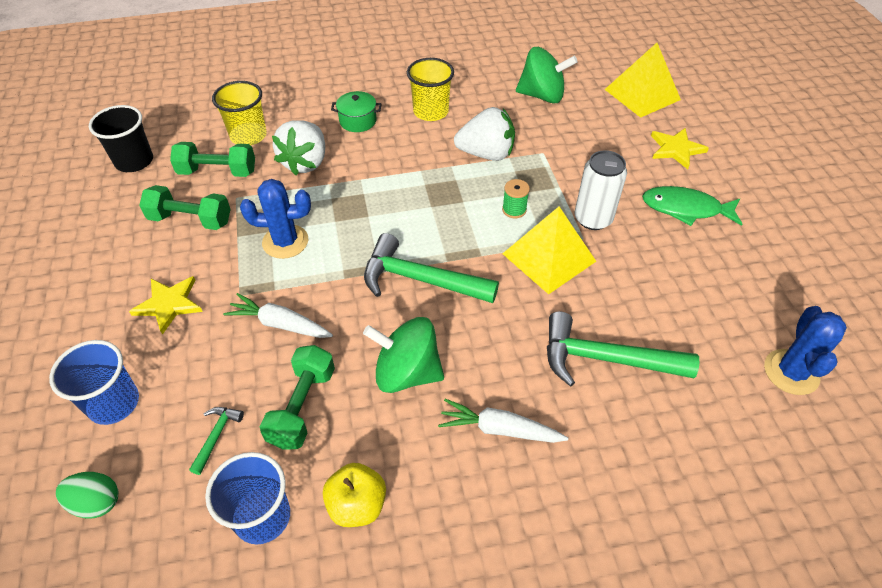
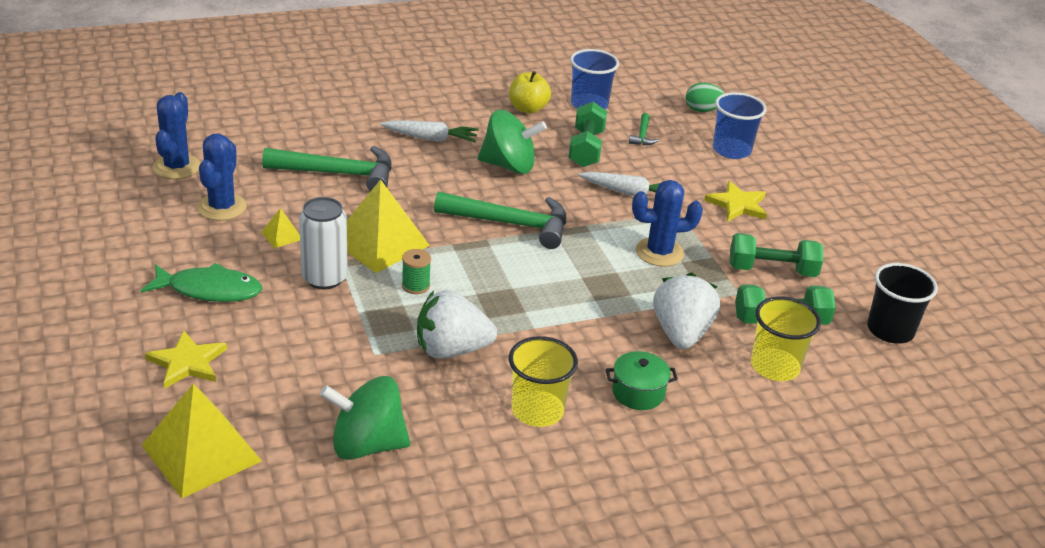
camera: 170 degrees right, 15 degrees down
none -> blue cactus [197,134,247,221]
none -> yellow pyramid [261,208,300,248]

